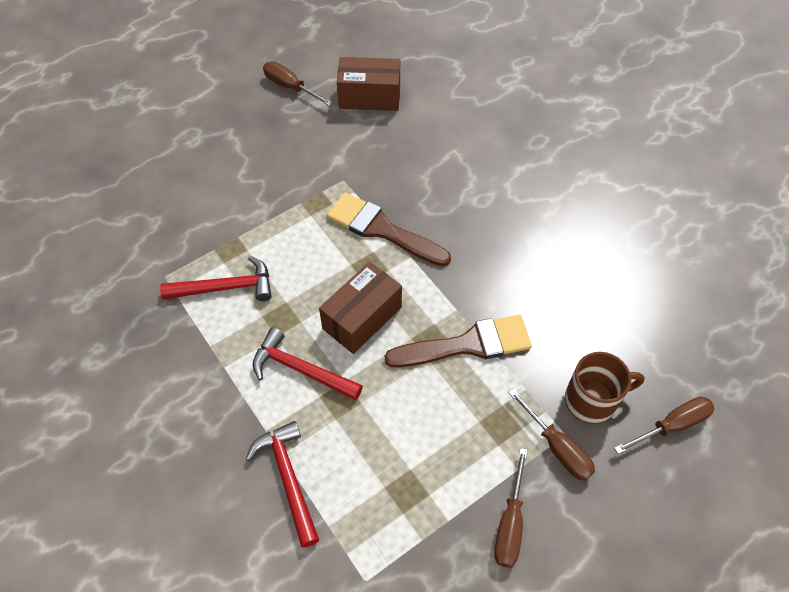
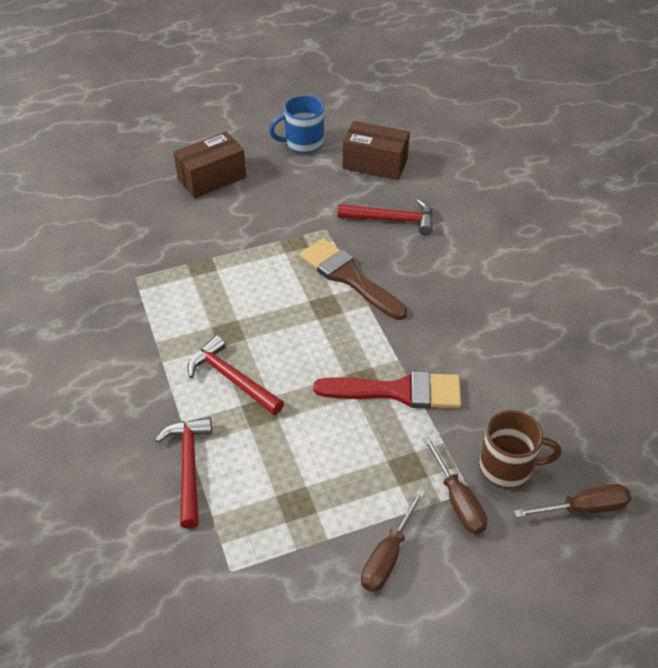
camera: 15 degrees right, 10 degrees down
red hammer [160,256,272,301] -> red hammer moved to [338,199,433,235]
brown screwdriver [263,62,333,106] -> blue mug [269,95,324,154]
brown box [319,262,402,354] -> brown box moved to [173,132,246,198]
brown brush [385,315,532,368] -> red brush [314,371,461,409]

